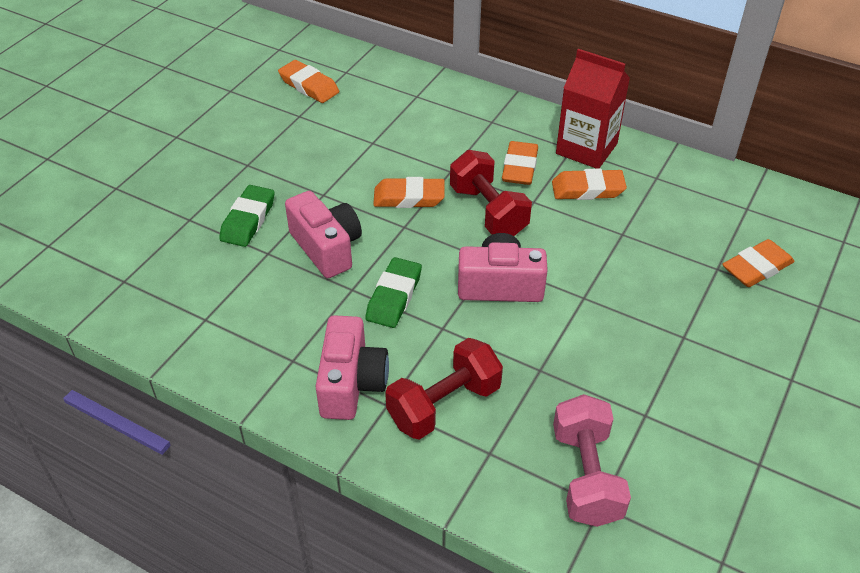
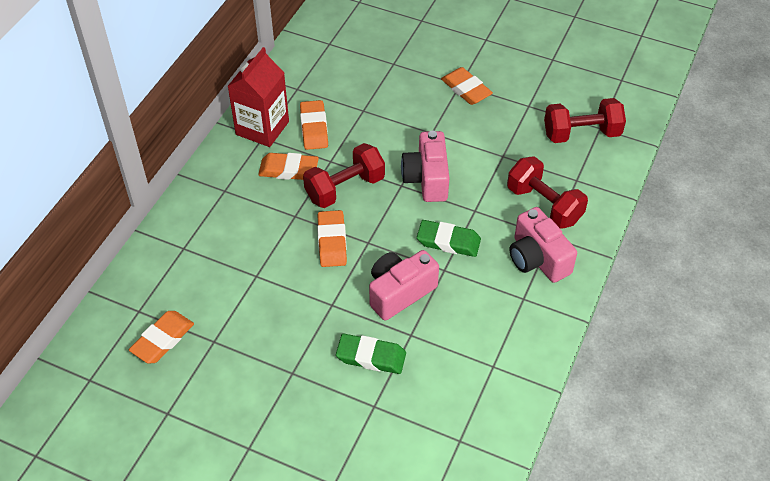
camera: 95 degrees left, 5 degrees up
pink camera [315,315,389,420] -> pink camera turned 120 degrees counterclockwise [509,207,577,283]
pink dumbbell [553,394,631,527] -> red dumbbell [544,98,626,143]
orange eraser [722,239,795,287] -> orange eraser moved to [441,67,493,105]

